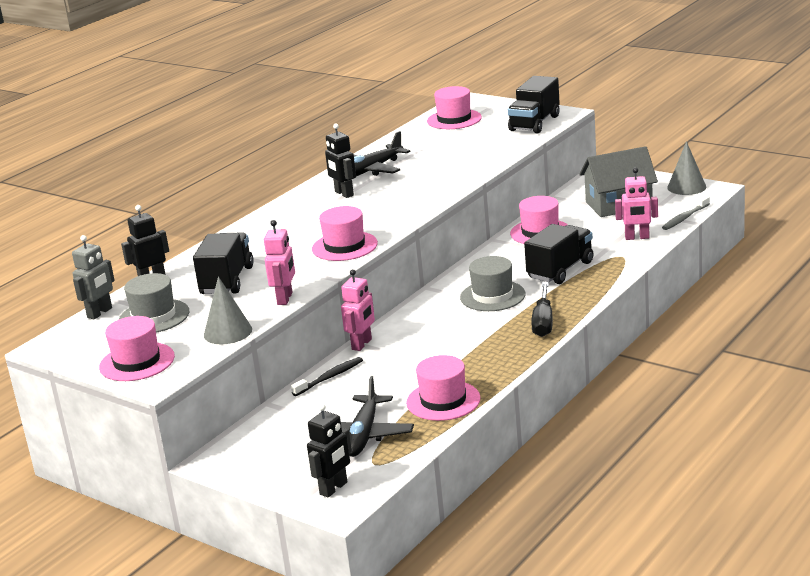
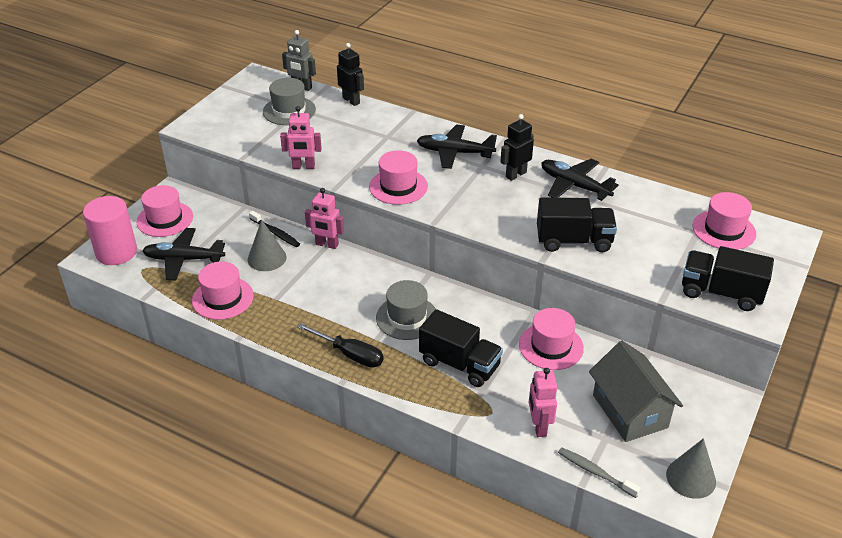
camera: 80 degrees right, 15 degrees up
pink hat [99,316,175,381] -> pink hat moved to [136,185,193,237]
black truck [193,232,254,294] -> black truck moved to [537,197,617,252]
grey cone [204,276,252,344] -> grey cone moved to [248,219,287,271]
black robot [307,404,352,498] -> pink cylinder [83,196,137,265]
black screwdriver [531,282,553,337] -> black screwdriver turned 150 degrees counterclockwise [297,323,384,368]
none -> black plane [417,125,497,169]

